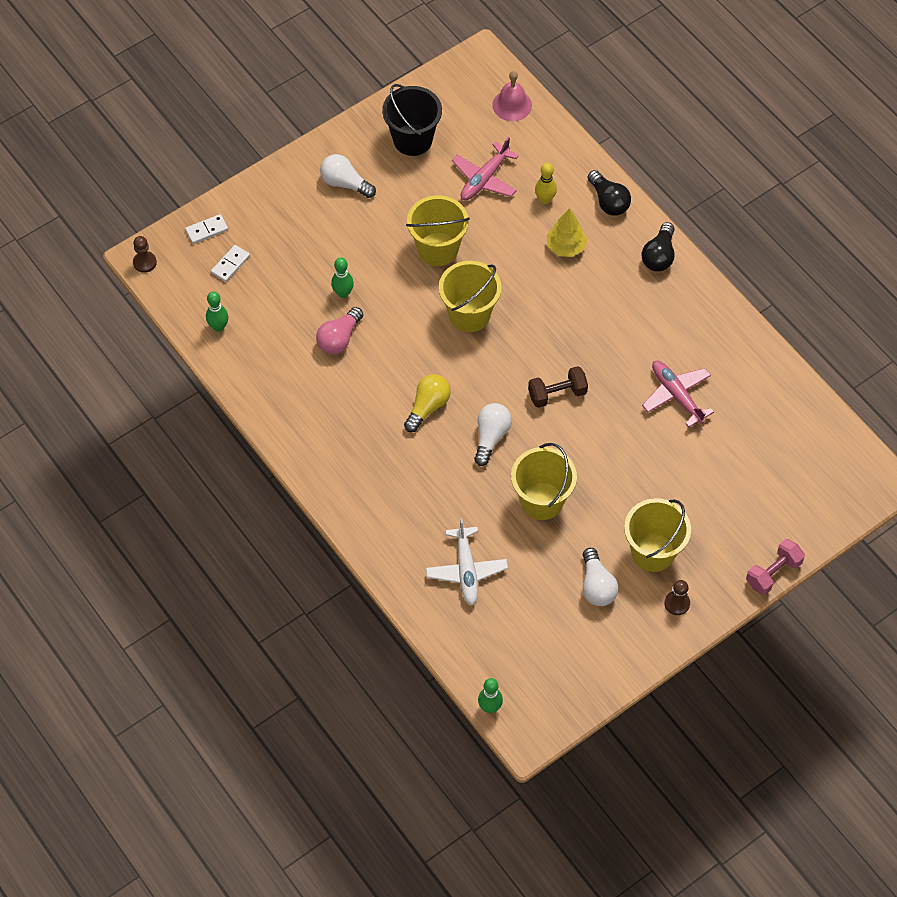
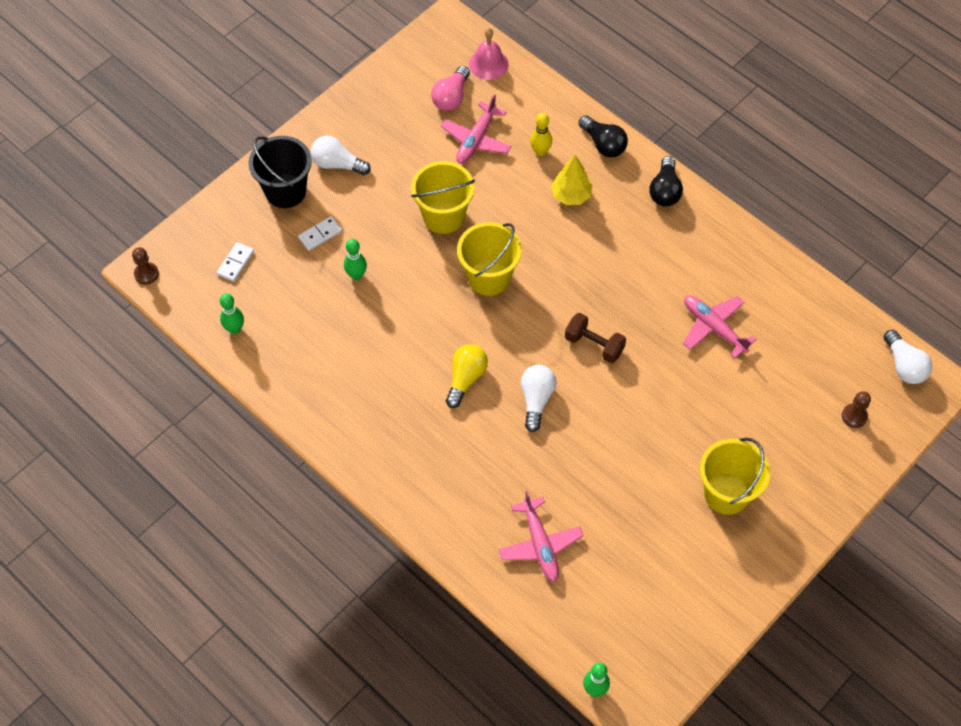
camera: 10 degrees left, 0 degrees up
white domino [185,214,228,244] -> white domino moved to [298,216,342,251]
pink light bulb [316,307,363,354] -> pink light bulb moved to [431,66,470,111]
black bucket [382,84,442,156] -> black bucket moved to [248,136,312,208]
white plane [426,518,508,605] -> pink plane [498,491,584,582]
yellow bucket [511,443,577,520] -> none
brown dumbbell [528,366,588,408] -> brown dumbbell turned 60 degrees clockwise [565,313,626,363]
white light bulb [583,548,619,606] -> white light bulb moved to [884,330,932,384]
brown pawn [664,580,690,615] -> brown pawn moved to [842,391,871,428]
pink dumbbell [746,539,805,595] -> none

